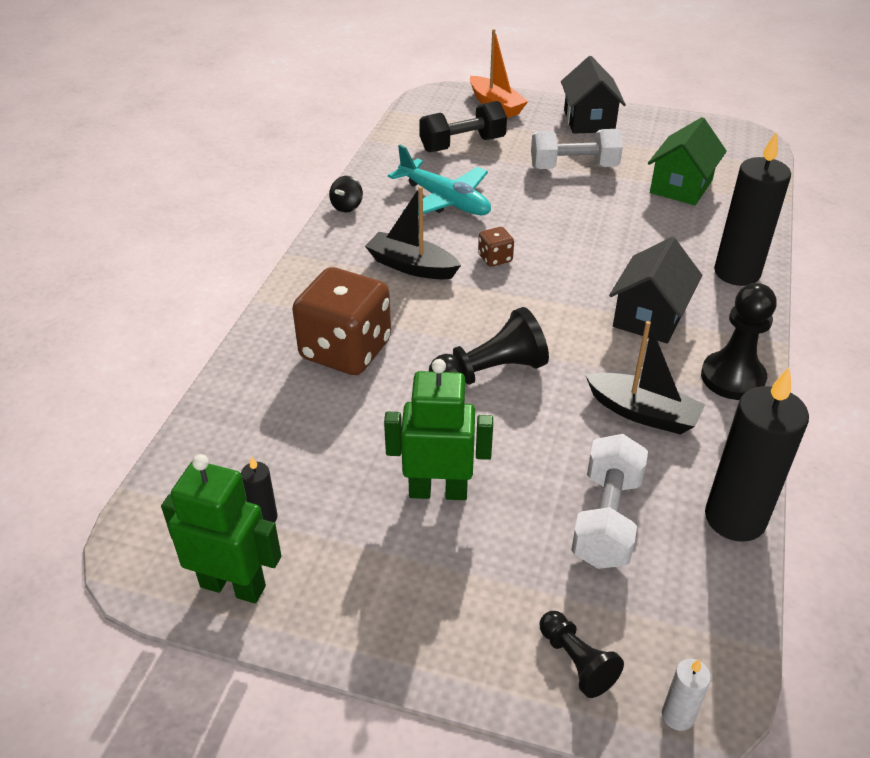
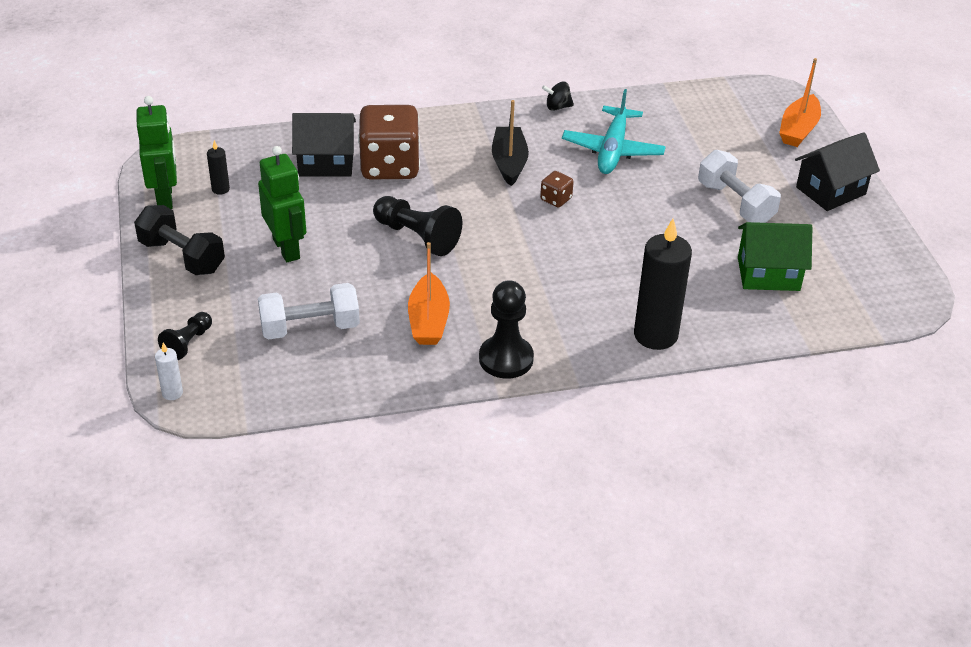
camera: 60 degrees right, 0 degrees up
black dumbbell [419,101,507,152] -> black dumbbell moved to [134,205,225,275]
black boat [585,321,705,435] -> orange boat [408,242,450,345]
black house [609,237,702,343] -> black house moved to [292,113,356,177]
black candle [705,367,809,542] -> none

